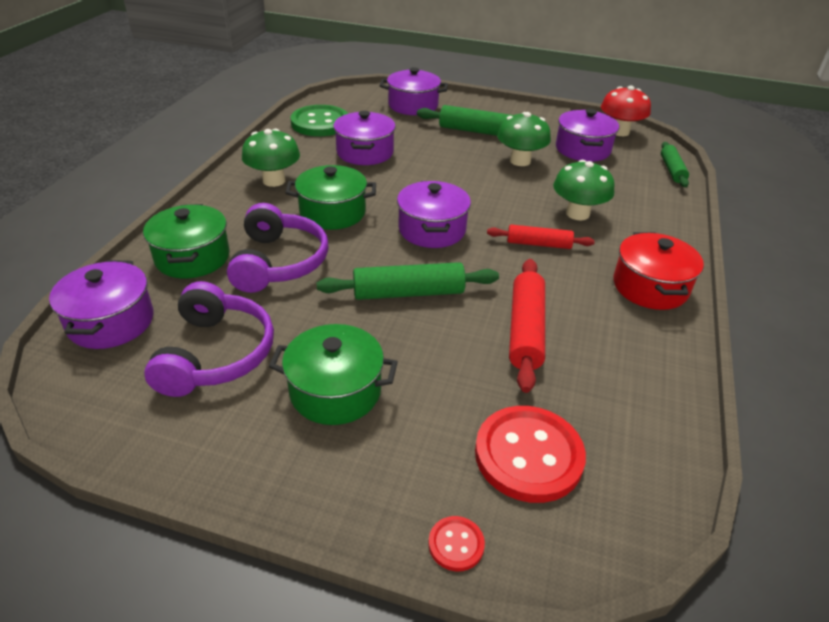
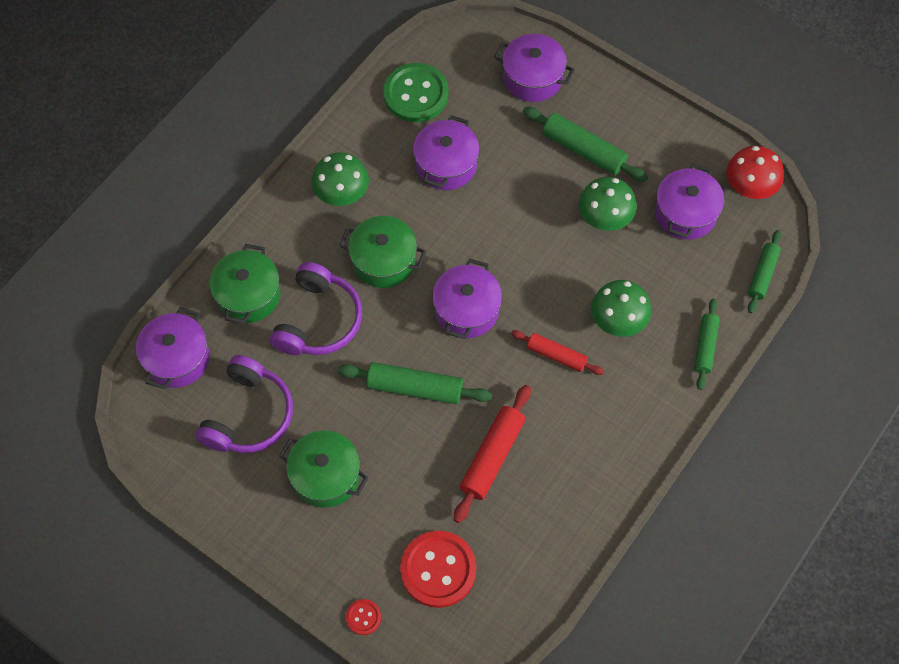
camera: 20 degrees right, 25 degrees up
red pot [613,232,704,310] -> none
none -> green rolling pin [694,298,720,390]

